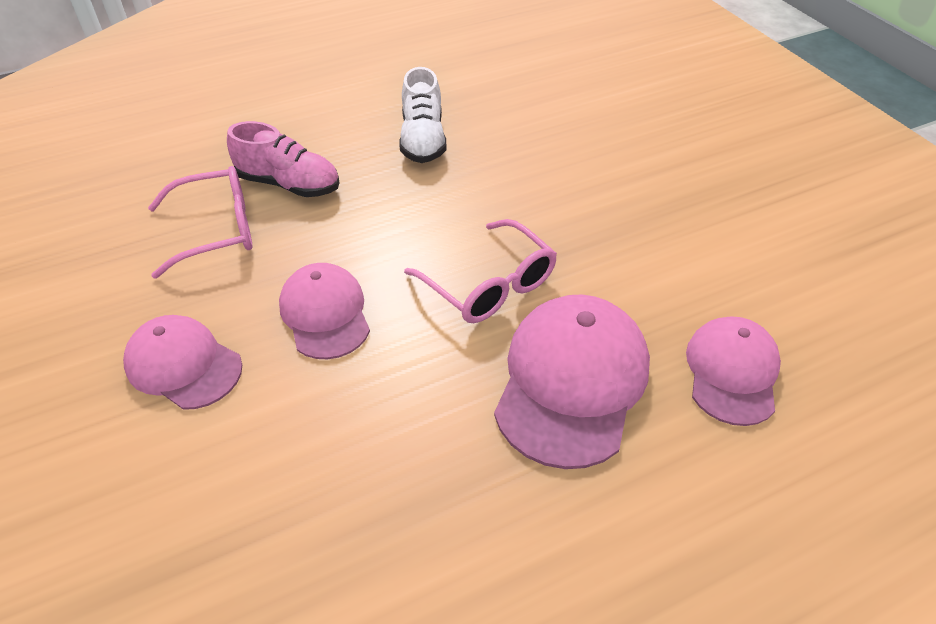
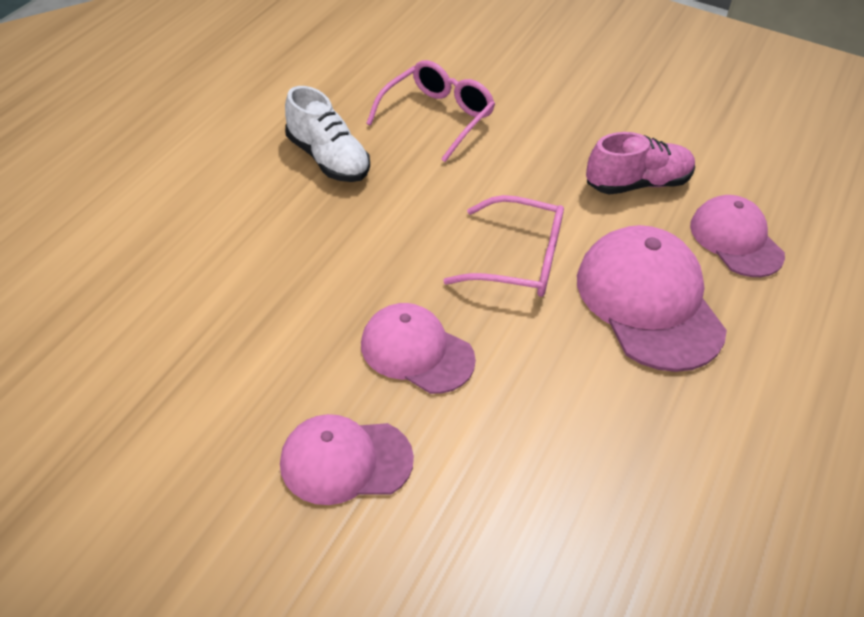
camera: 40 degrees left, 0 degrees up
pink glasses [148,166,252,279] -> pink glasses moved to [366,60,495,162]
pink shoe [227,121,340,197] -> pink shoe moved to [586,132,695,194]

